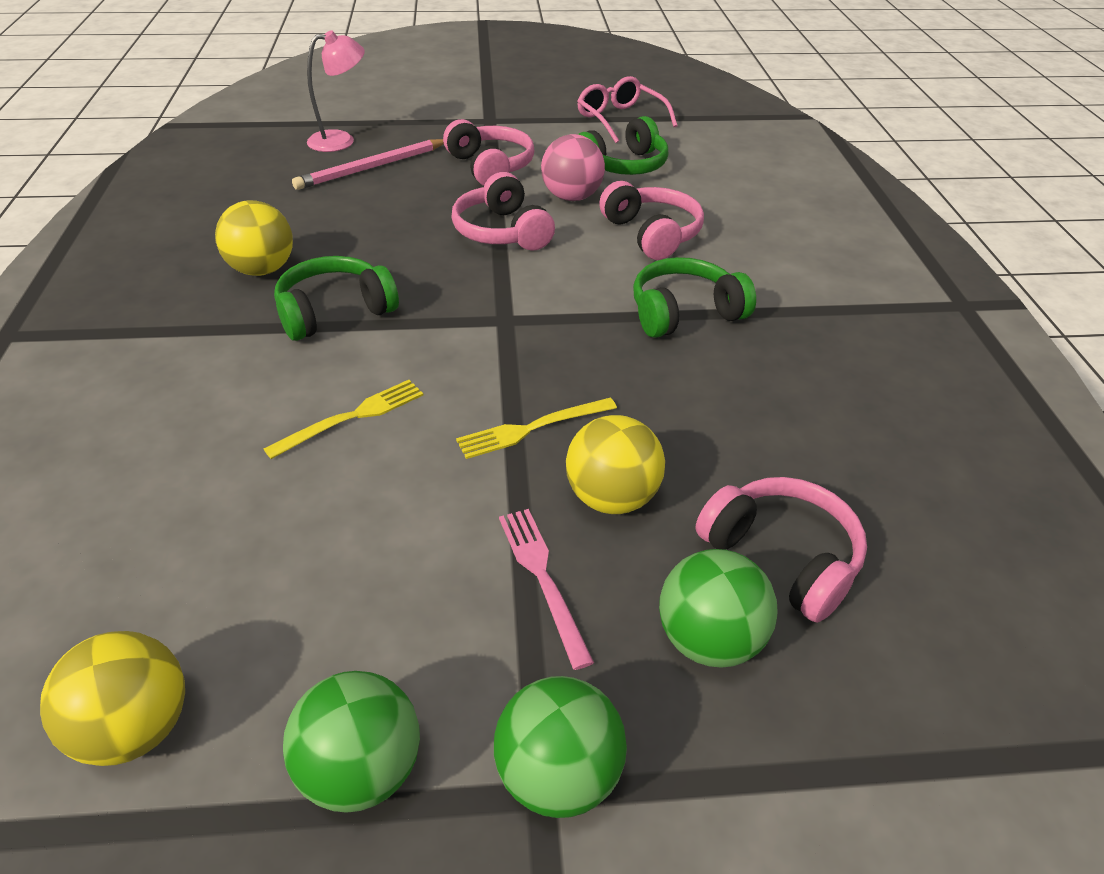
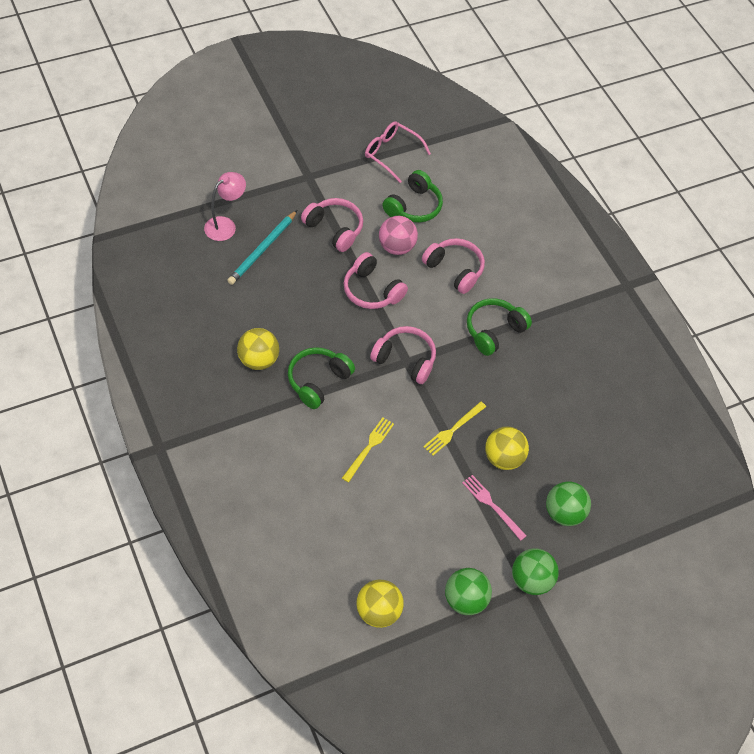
camera: 25 degrees left, 15 degrees up
pink pencil [292,139,444,190] -> turquoise pencil [227,210,297,285]
pink headphones [695,477,867,623] -> pink headphones moved to [370,326,436,384]

